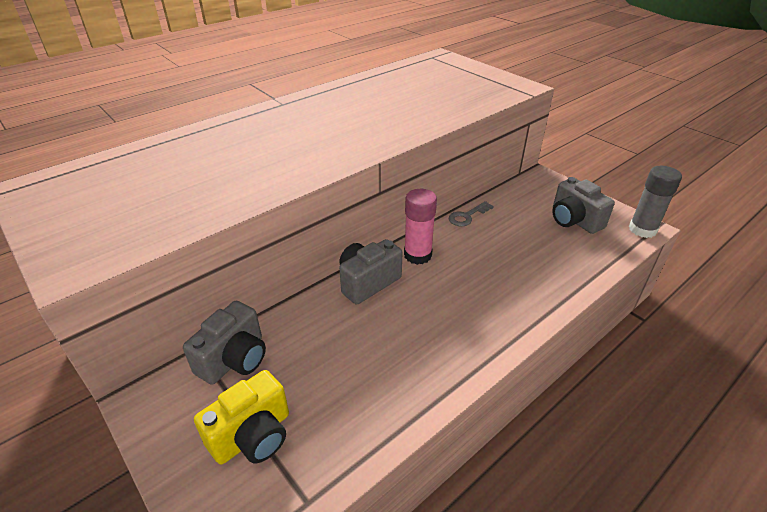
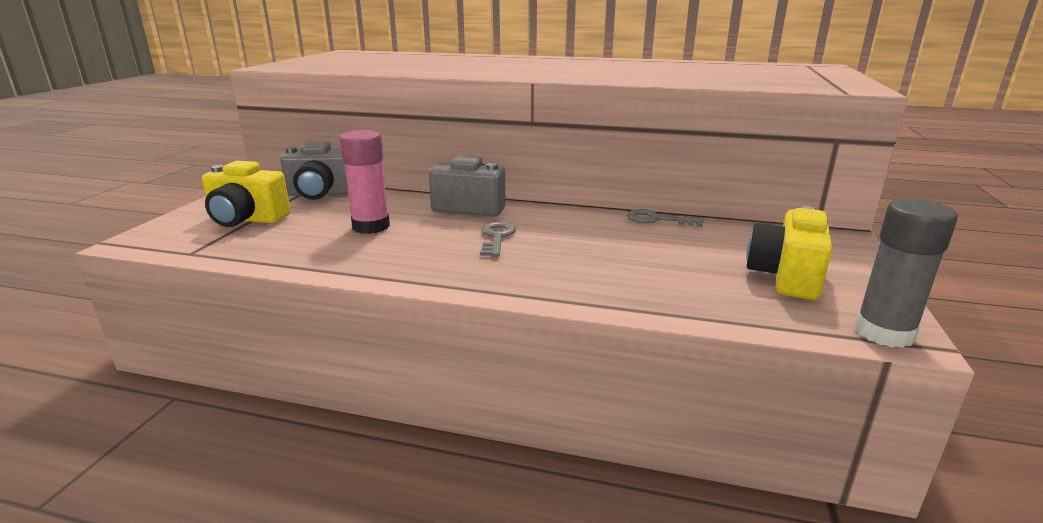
camera: 55 degrees right, 15 degrees down
pink glue stick [404,189,437,265] -> pink glue stick moved to [340,130,390,234]
grey camera [552,177,615,234] -> yellow camera [746,206,832,300]
none -> grey key [480,222,516,256]

